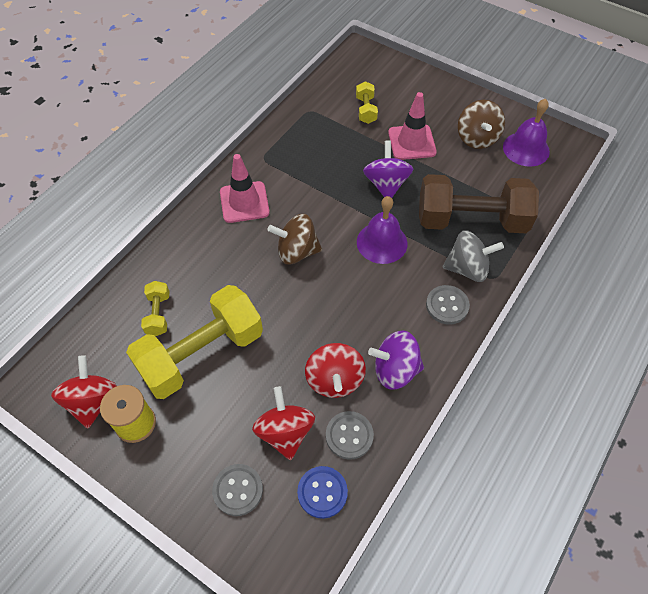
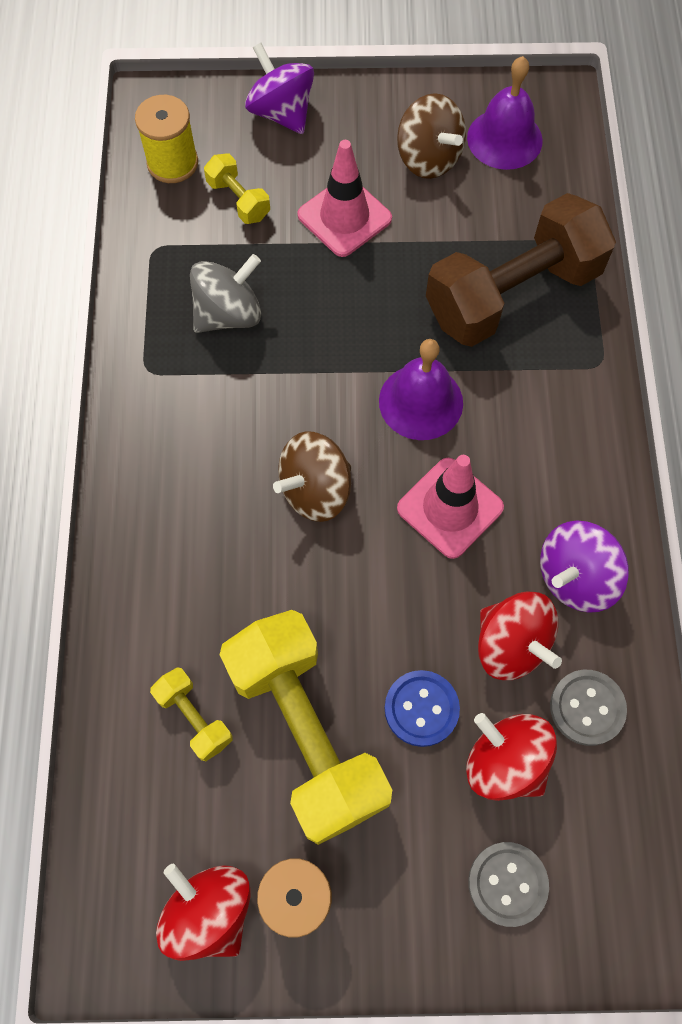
camera: 35 degrees left, 10 degrees up
yellow dumbbell [126,285,263,399] -> yellow dumbbell turned 45 degrees counterclockwise [220,610,392,845]
pink traffic cone [220,154,270,223] -> pink traffic cone moved to [397,455,504,559]
blue button [297,466,348,519] -> blue button moved to [385,670,460,747]
purple spinning top [363,140,413,198] -> purple spinning top moved to [245,43,314,134]
grey button [426,285,470,324] -> none
grey spinning top [443,230,504,282] -> grey spinning top moved to [190,254,261,333]
none -> yellow spool [135,95,198,183]

